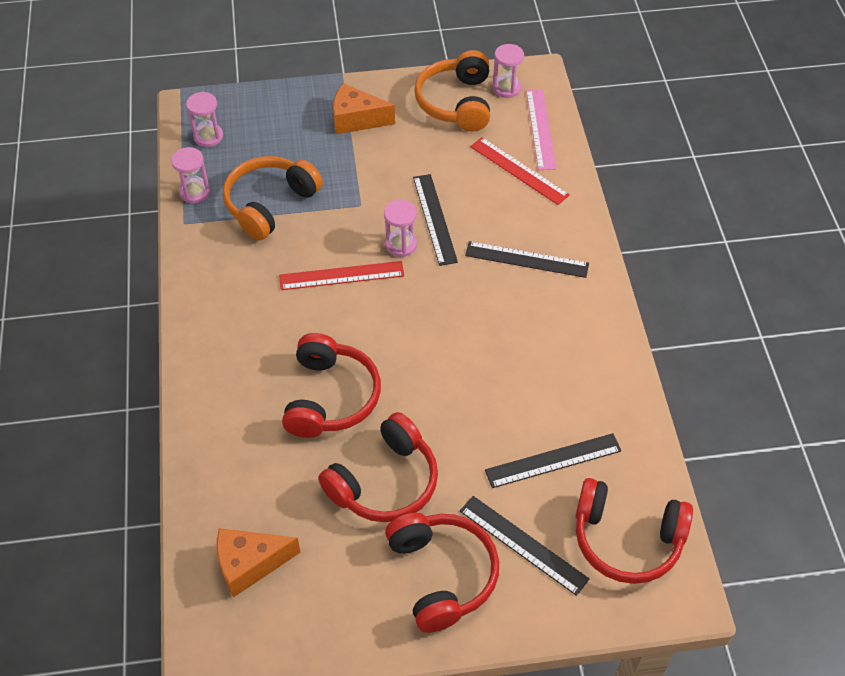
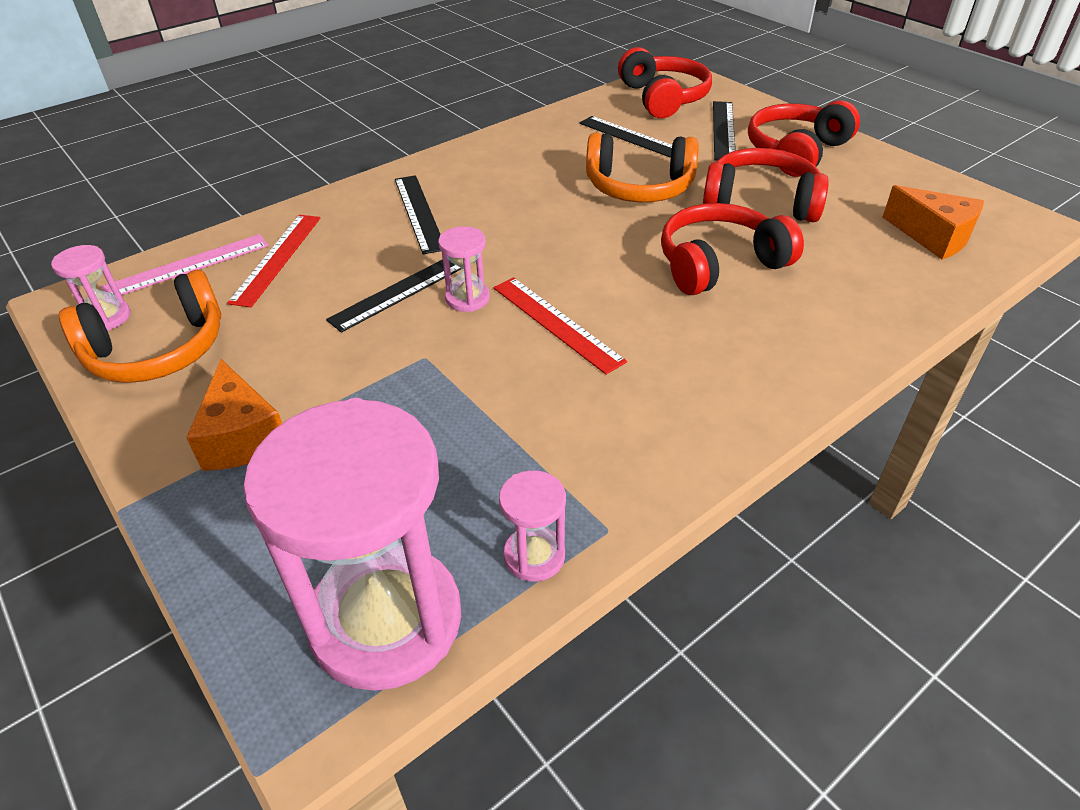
camera: 120 degrees left, 10 degrees down
pink hourglass [186,92,223,147] -> pink hourglass [243,398,461,691], size x2.30
orange headphones [223,156,323,240] -> orange headphones moved to [586,133,699,202]

